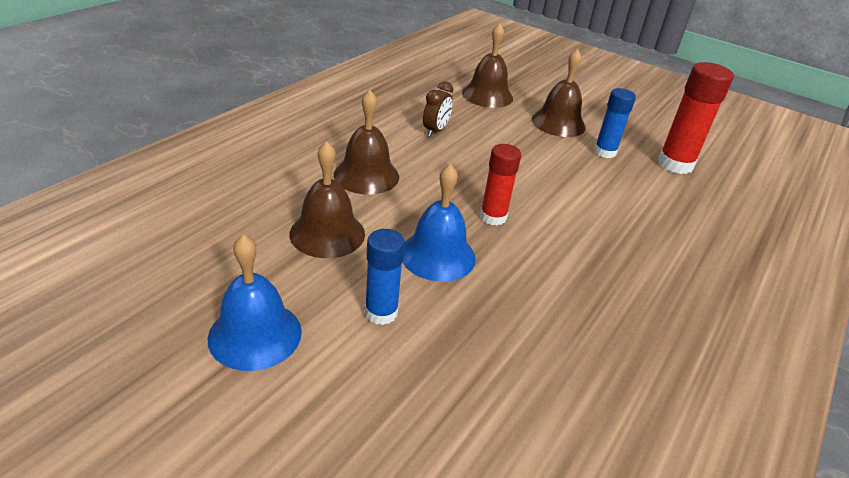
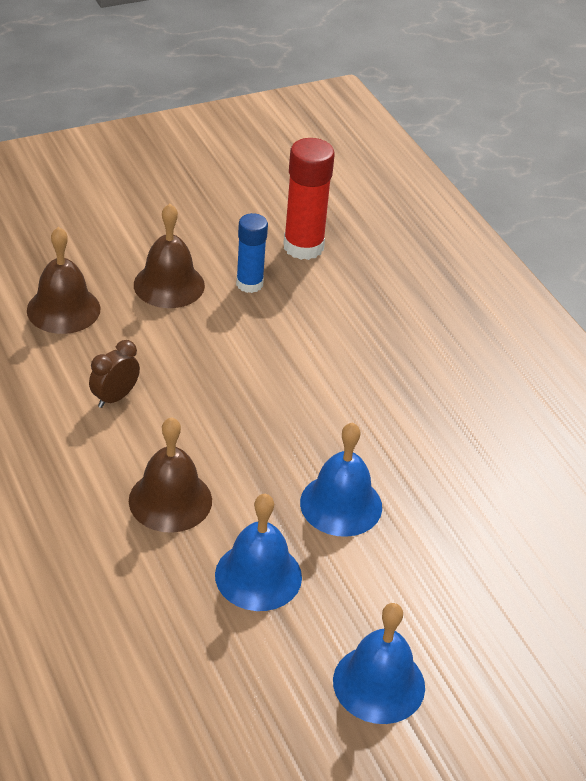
camera: 60 degrees left, 5 degrees up
brown bell [289,141,365,258] -> blue bell [215,494,302,611]
blue glue stick [365,229,405,325] -> none
brown clock [423,81,453,137] -> brown clock turned 105 degrees counterclockwise [89,340,140,408]
red glue stick [480,144,521,226] -> none

